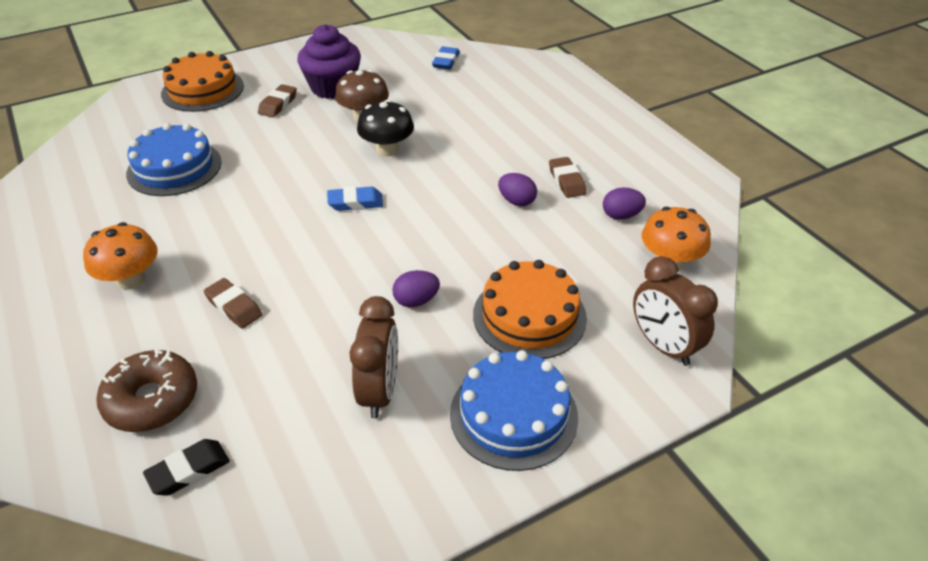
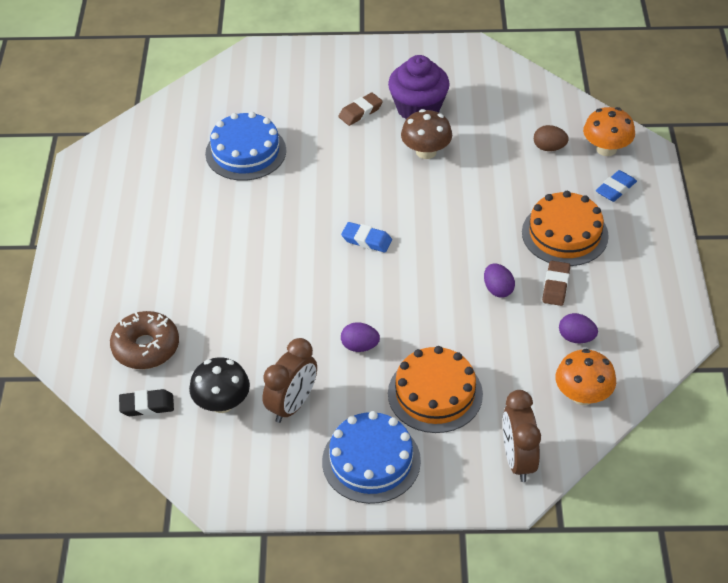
camera: 30 degrees right, 5 degrees up
orange mushroom [83,222,158,290] -> orange mushroom moved to [583,107,635,156]
orange cake [161,51,244,112] -> orange cake moved to [522,191,609,266]
brown eraser [204,278,263,329] -> none
black mushroom [357,100,414,156] -> black mushroom moved to [189,357,250,413]
blue eraser [432,47,460,69] -> blue eraser moved to [596,170,637,202]
none -> brown egg [534,125,569,151]

